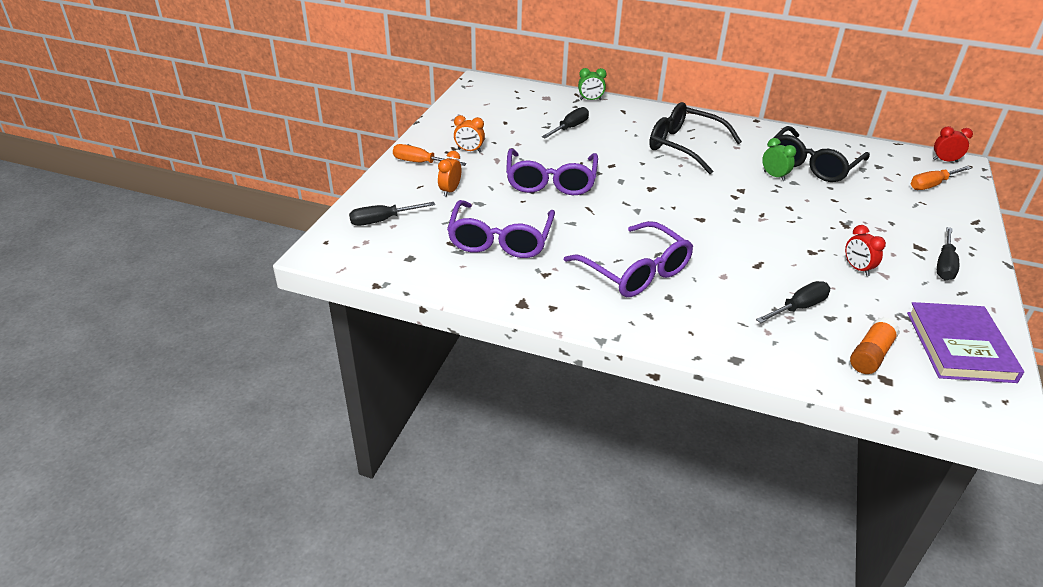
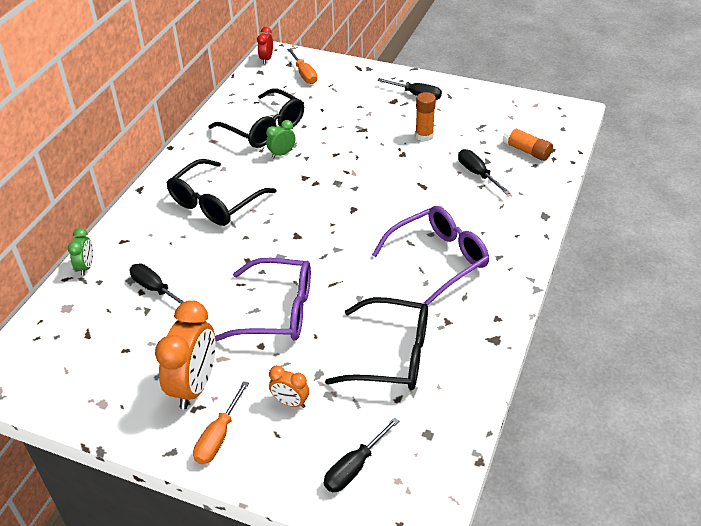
camera: 85 degrees left, 5 degrees up
black screwdriver [349,202,435,226] -> black screwdriver turned 60 degrees clockwise [324,417,399,492]
purple glasses [447,200,555,258] -> black glasses [325,297,428,390]
orange clock [454,115,485,152] -> orange clock [155,300,216,409], size x1.99
red clock [845,225,886,276] -> orange glue stick [415,92,436,142]
purple book [907,302,1024,383] -> none

